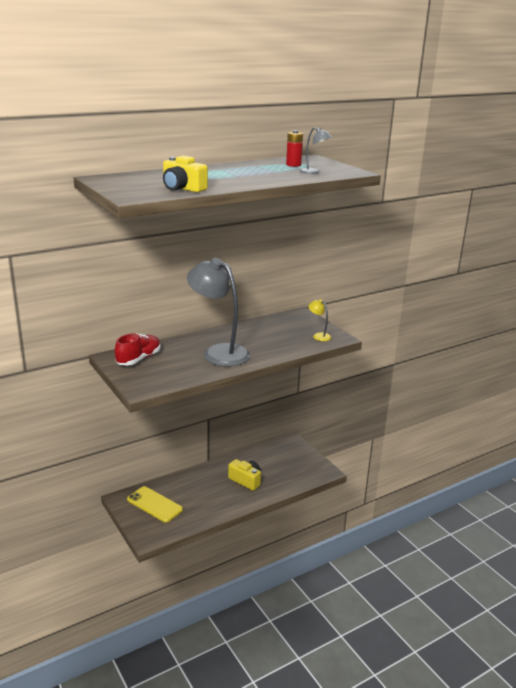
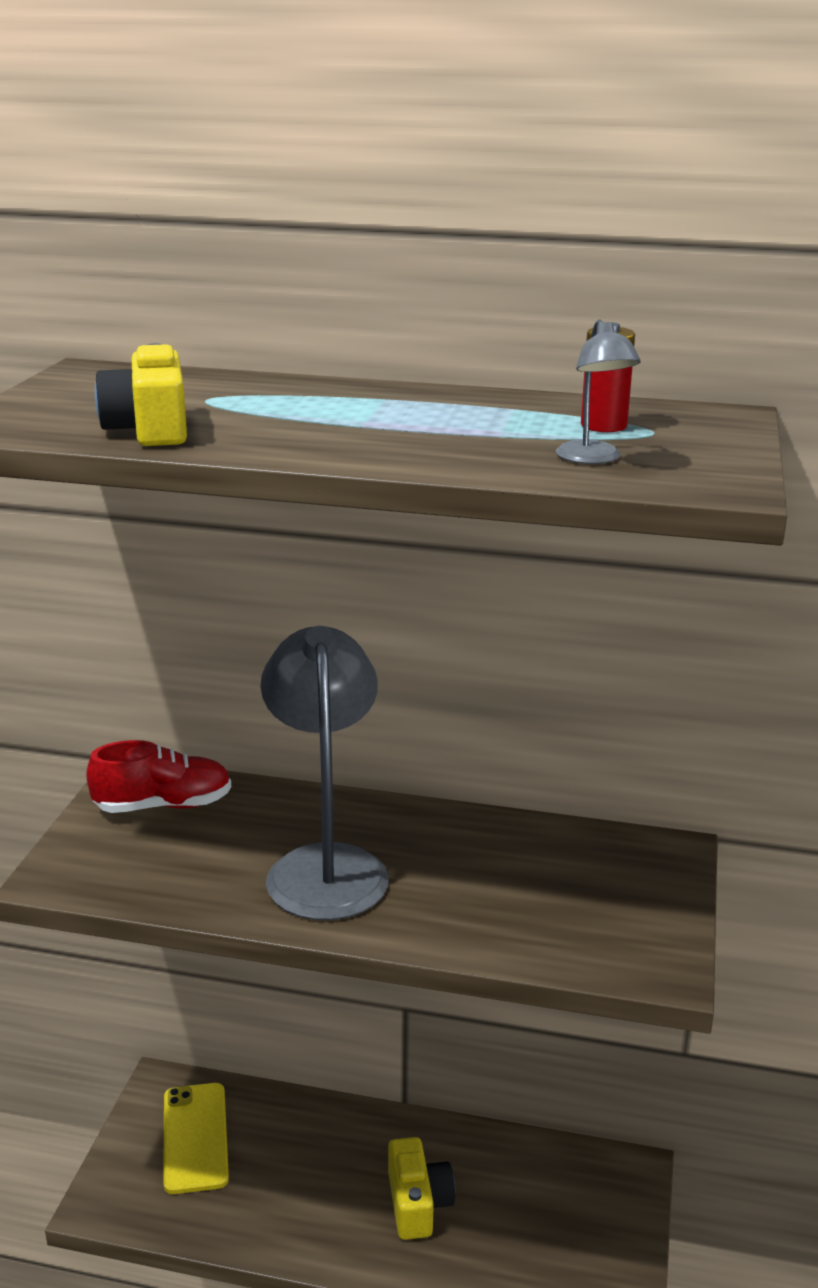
camera: 45 degrees right, 0 degrees up
yellow lamp [308,299,331,341] -> none

